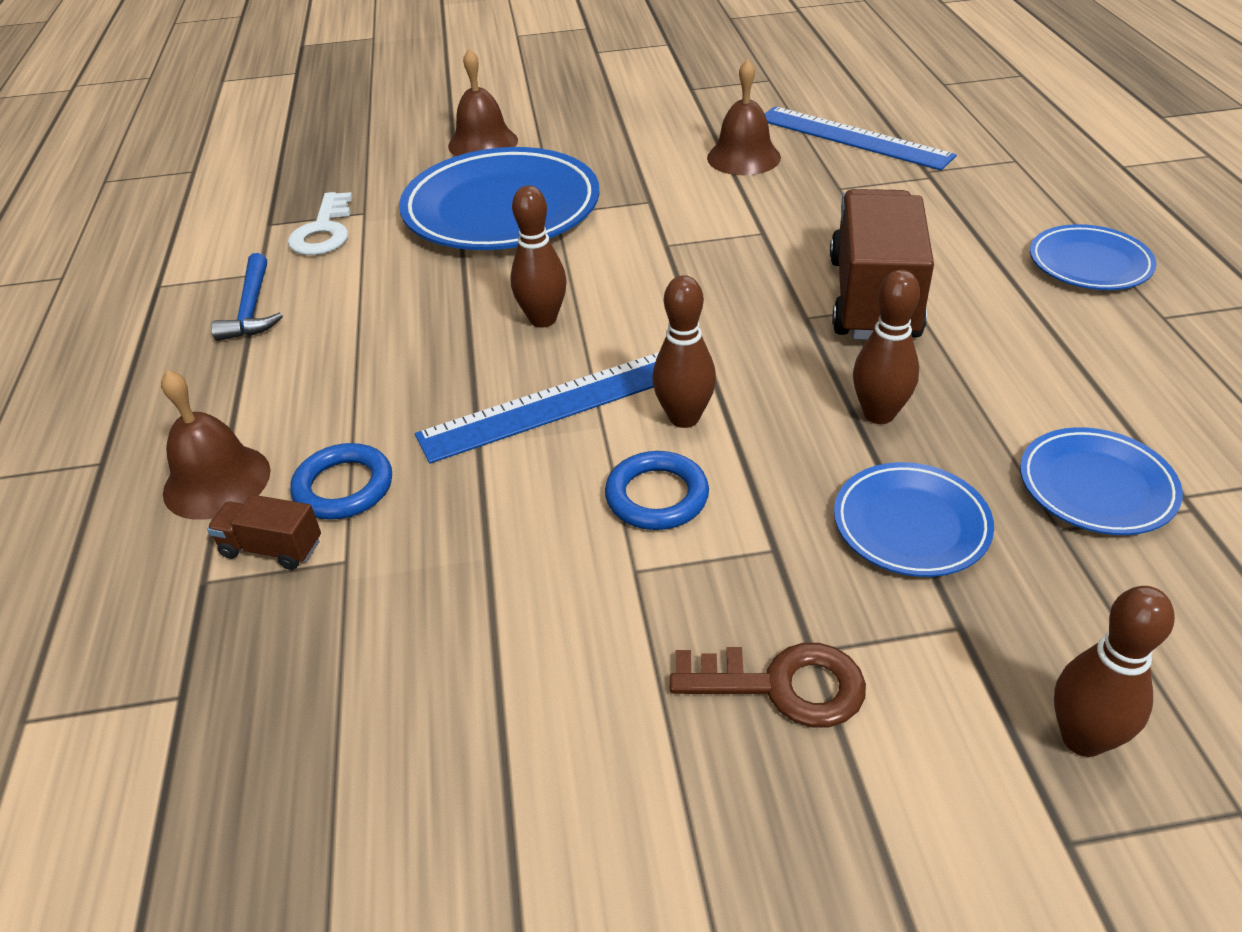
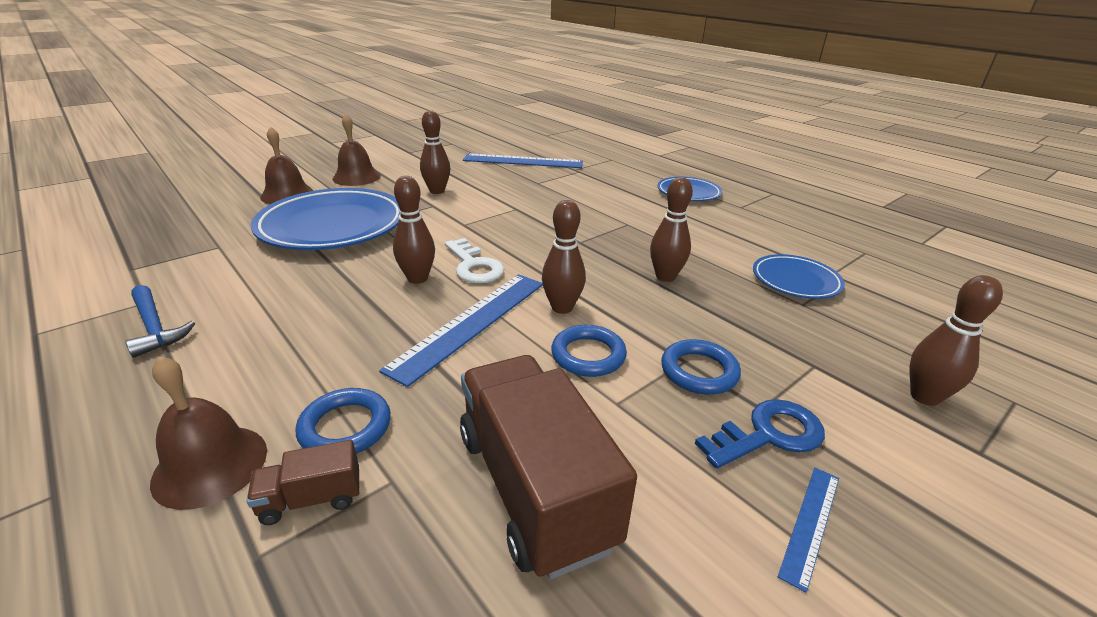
camera: 35 degrees left, 10 degrees down
white key [288,192,352,255] -> white key moved to [445,238,504,283]
brown key [670,643,866,727] -> blue key [695,399,825,469]
brown bell [707,59,781,175] -> brown bell moved to [332,114,381,186]
brown truck [830,189,934,340] -> brown truck moved to [460,355,637,579]
blue plate [834,462,994,577] -> none
none -> brown bowling pin [420,110,450,194]
none -> blue ring [661,339,741,395]
none -> blue ruler [778,468,839,593]

